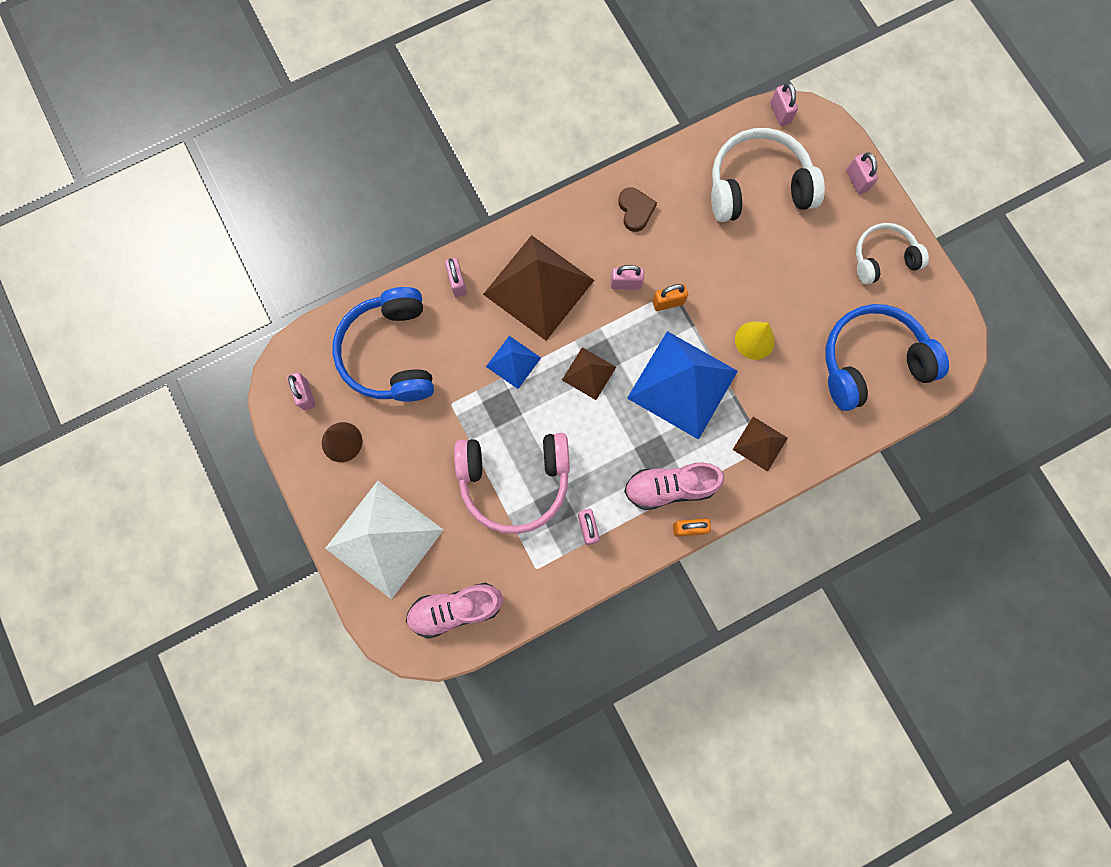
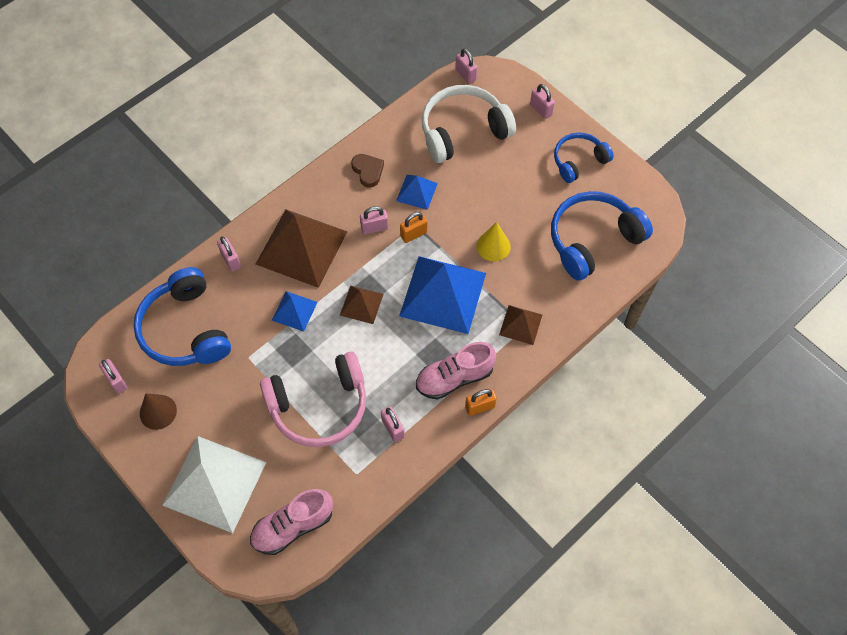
camera: 15 degrees left, 15 degrees down
white headphones [856,223,929,285] -> blue headphones [554,132,614,183]
none -> blue pyramid [396,175,438,210]

